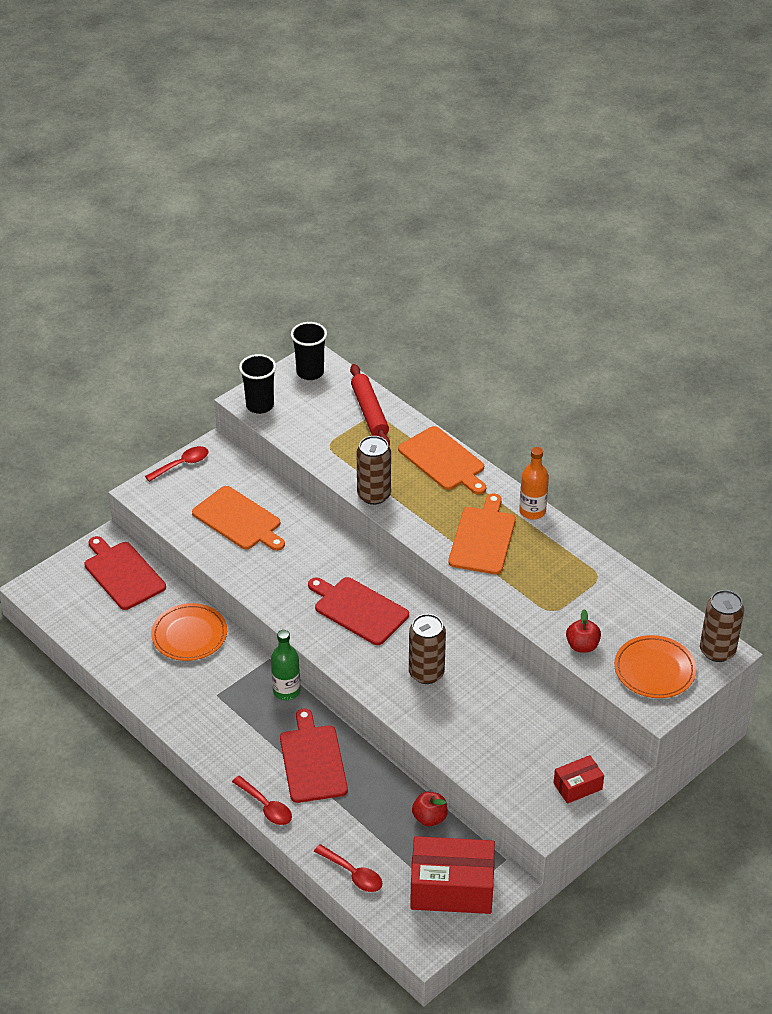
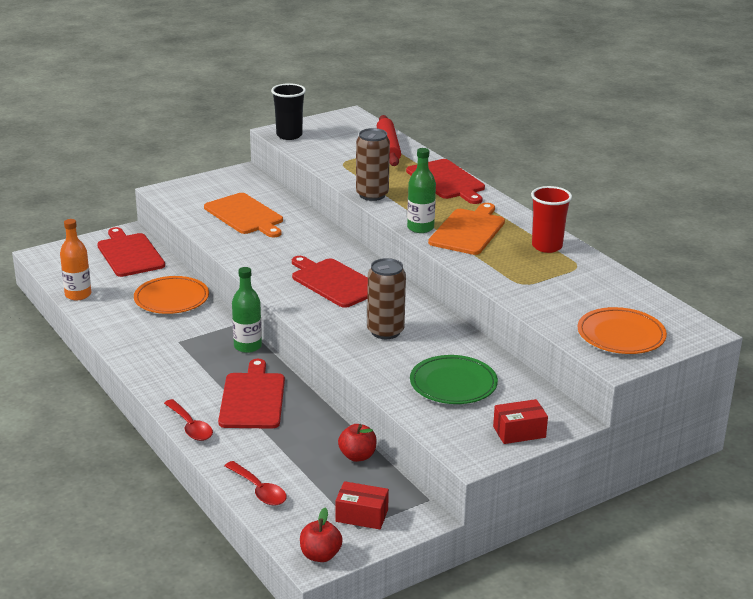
camera: 10 degrees right, 15 degrees down
red spoon [145,446,209,482] -> none
black cup [291,322,327,380] -> none
orange cutting board [398,426,486,494] -> red cutting board [406,159,485,204]
red box [410,836,495,914] -> red box [335,481,389,529], size x0.52
orange bottle [519,447,549,519] -> orange bottle moved to [60,219,91,300]
red apple [566,609,601,653] -> red apple moved to [300,508,343,562]
brown can [700,590,744,662] -> none
none -> green bottle [407,148,436,233]
none -> green plate [410,355,498,404]
none -> red cup [531,186,572,253]

